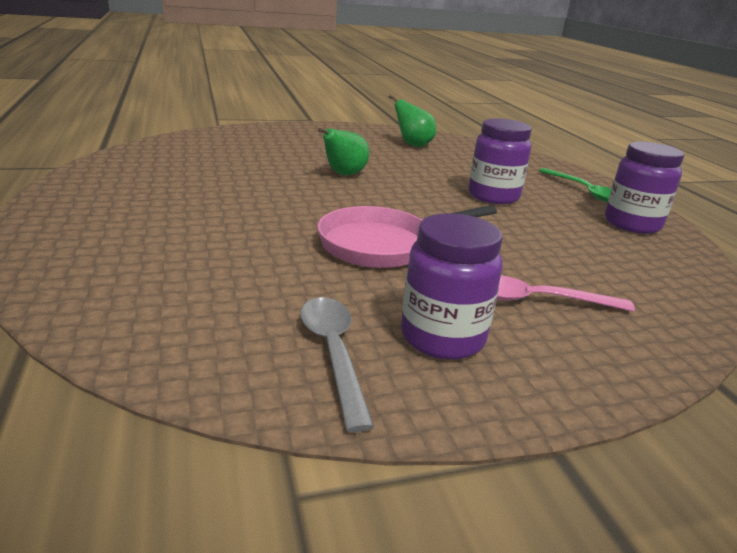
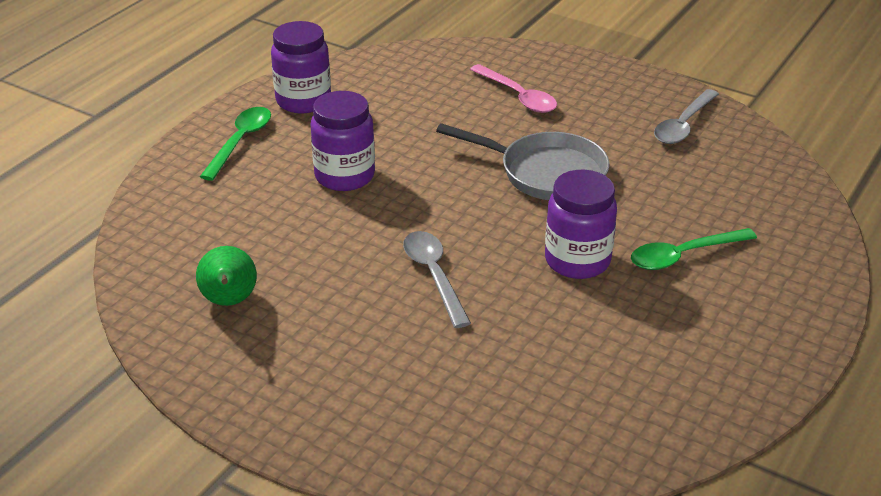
camera: 130 degrees left, 10 degrees up
pink pan [317,205,497,268] -> grey pan [436,123,610,200]
green pear [318,128,369,175] -> grey spoon [403,231,471,328]
purple jar [401,213,503,360] -> purple jar moved to [545,170,617,279]
none -> green spoon [631,228,757,270]

